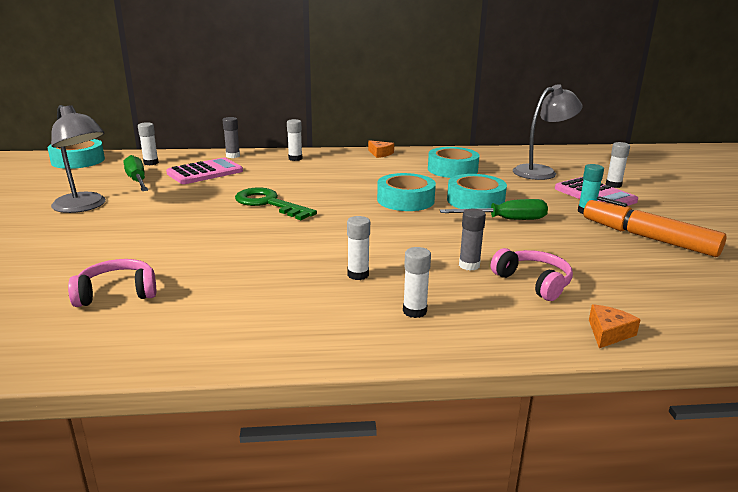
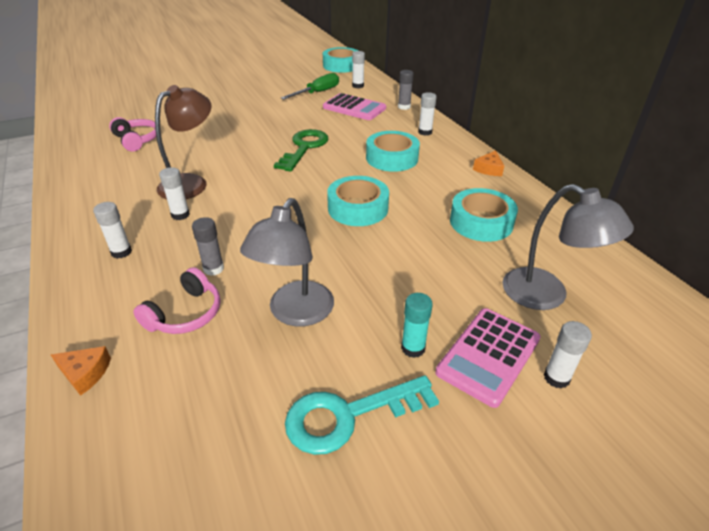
camera: 70 degrees right, 15 degrees up
grey lamp [51,105,106,213] -> grey lamp moved to [240,198,334,327]
green screwdriver [440,199,548,220] -> none
turquoise tape [447,174,507,209] -> turquoise tape moved to [366,131,420,172]
orange marker [583,196,726,257] -> turquoise key [285,375,439,455]
none -> brown lamp [155,85,211,199]

